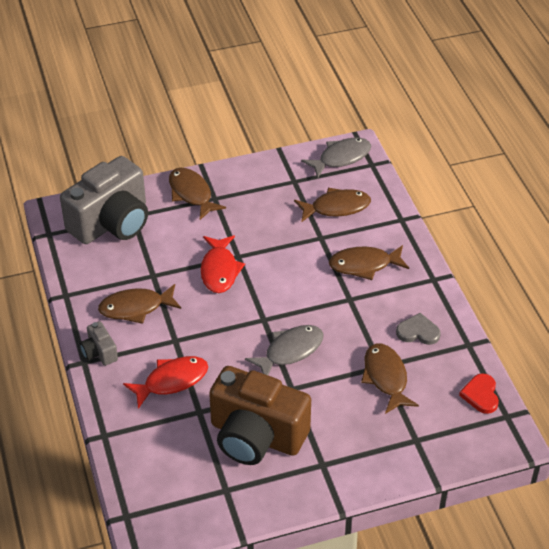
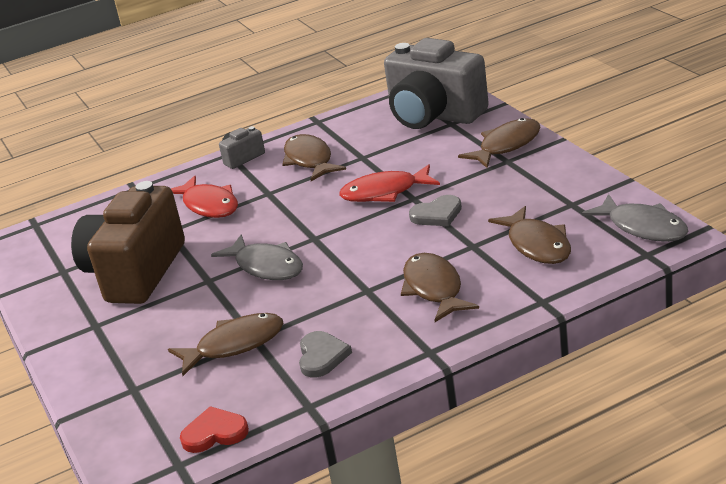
camera: 85 degrees right, 15 degrees down
none -> grey heart [409,195,462,226]

